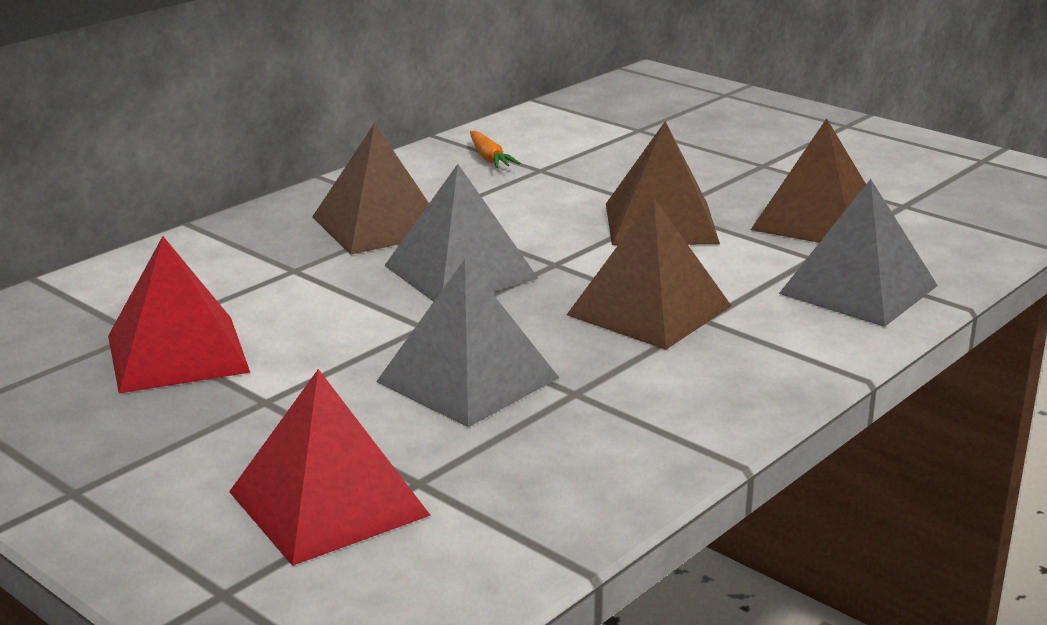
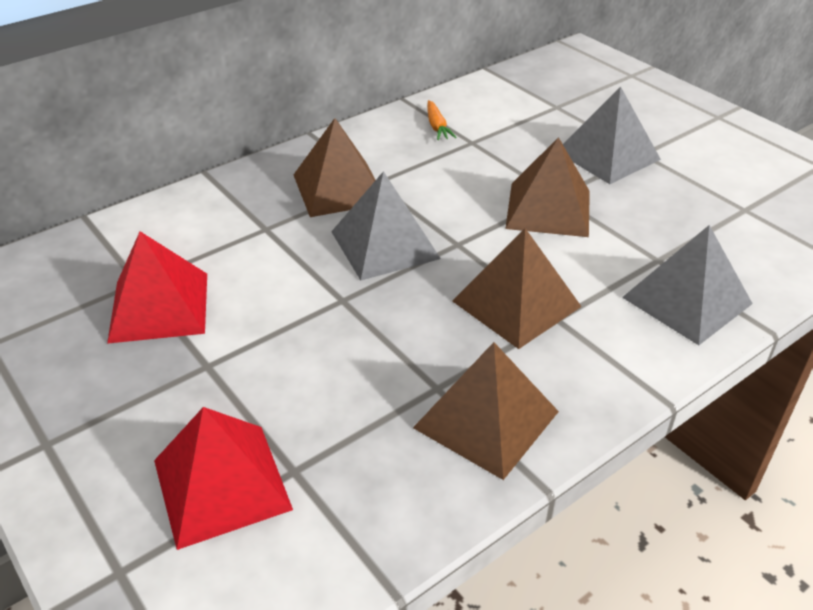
camera: 10 degrees right, 15 degrees up
grey pyramid [376,259,559,427] -> grey pyramid moved to [563,86,661,184]
brown pyramid [751,118,866,243] -> brown pyramid moved to [413,342,559,480]

